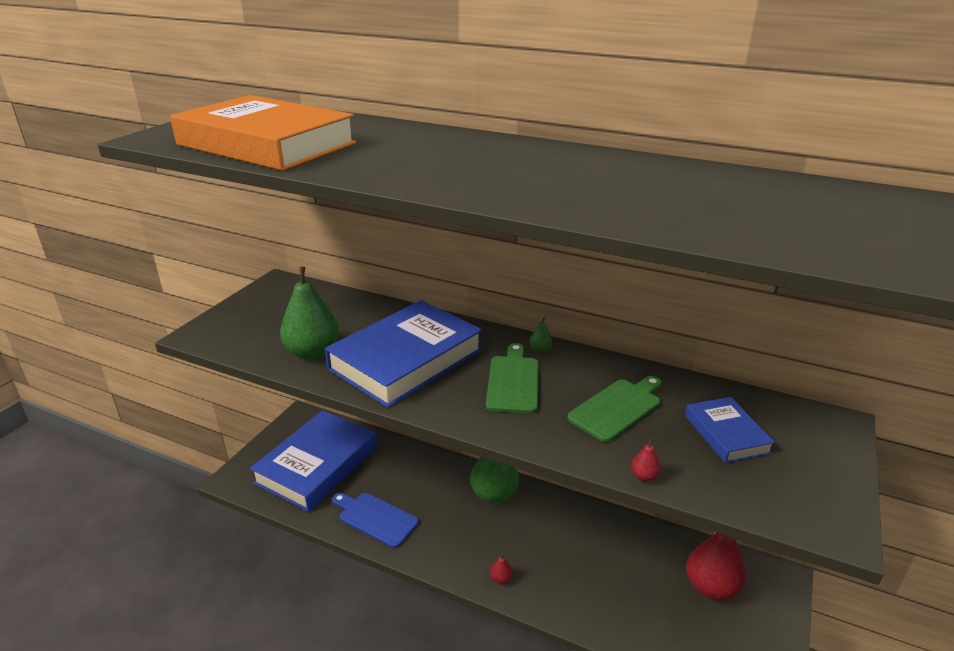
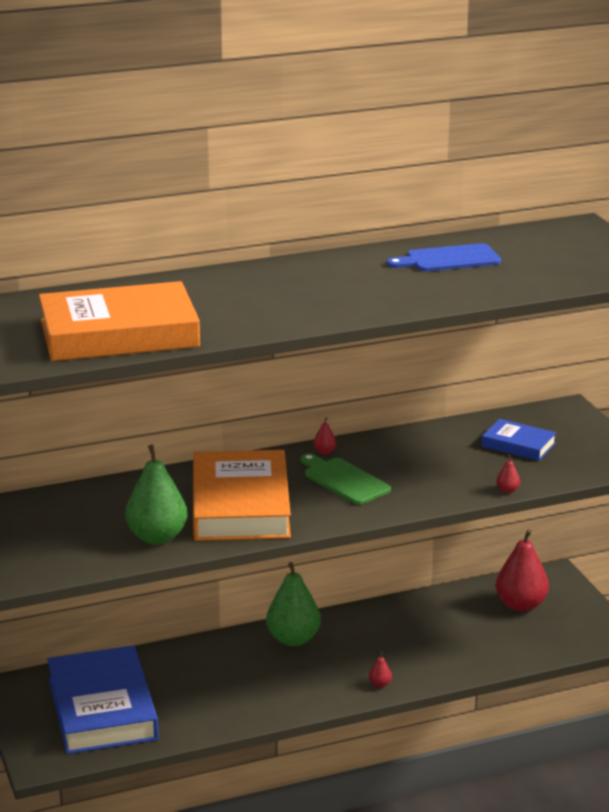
camera: 45 degrees left, 5 degrees down
blue book [325,300,482,408] -> orange book [193,450,291,541]
blue cutting board [332,493,419,548] -> blue cutting board moved to [387,243,501,271]
green pear [530,317,552,353] -> red pear [314,417,336,454]
green cutting board [567,376,662,442] -> none

